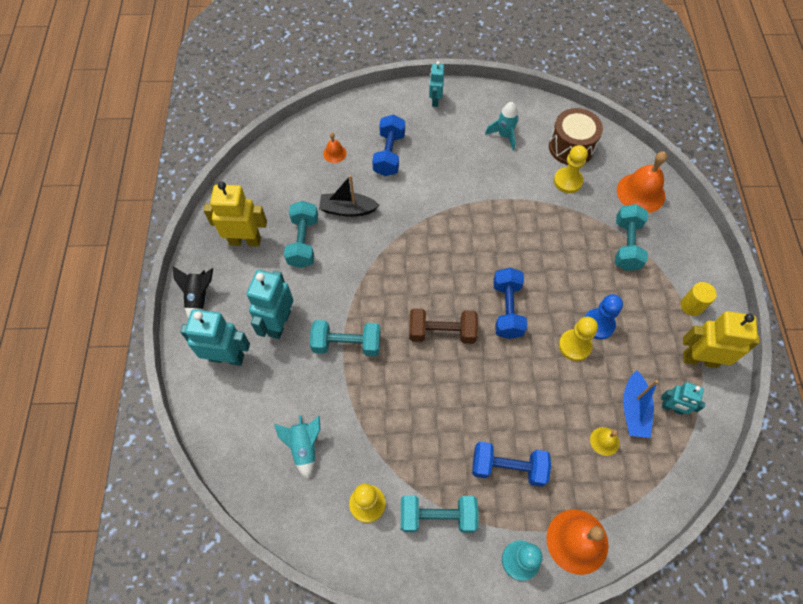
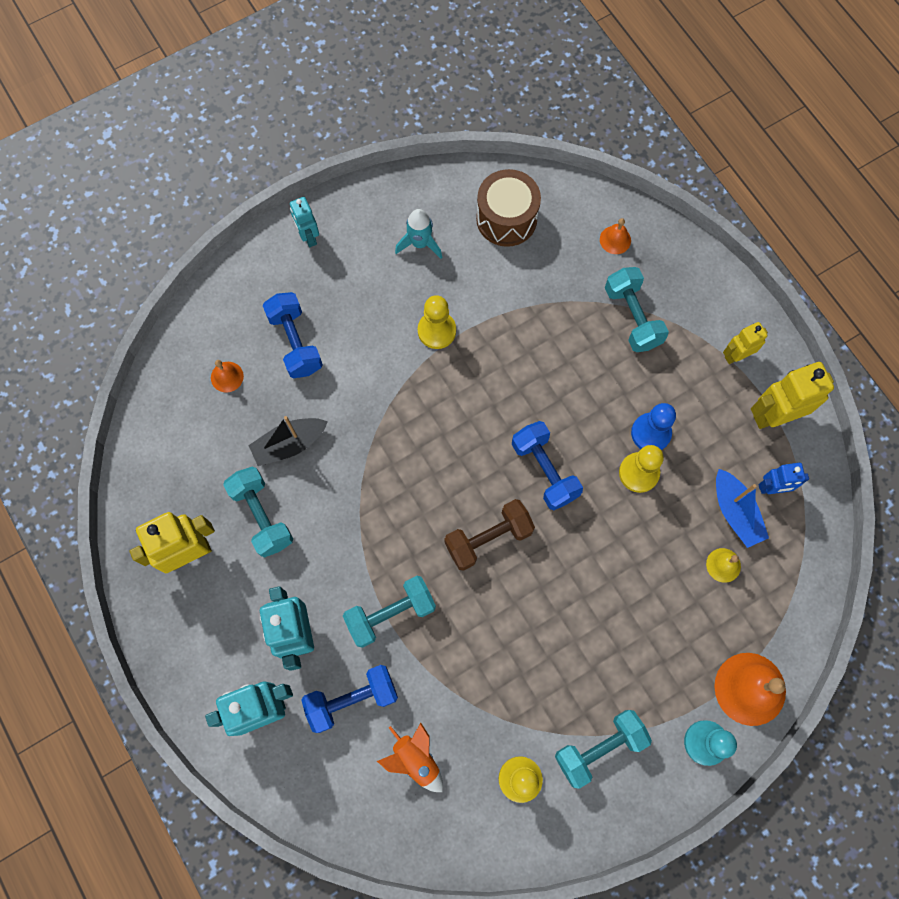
camera: 30 degrees left, 10 degrees up
black rocket [173,266,213,318] -> none
turquoise rocket [274,415,320,479] -> orange rocket [377,723,443,792]
blue dumbbell [472,442,551,487] -> blue dumbbell moved to [301,665,398,733]
yellow pawn [554,145,588,193] -> yellow pawn moved to [418,295,456,349]
orange bell [617,151,667,213] -> orange bell [600,218,631,254], size x0.50
turquoise robot [661,382,705,415] -> blue robot [758,463,809,494]
yellow cylinder [681,282,717,316] -> yellow robot [723,322,768,364]

